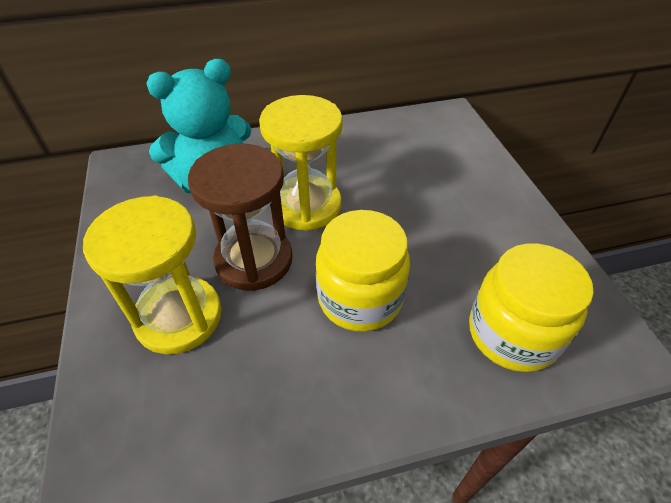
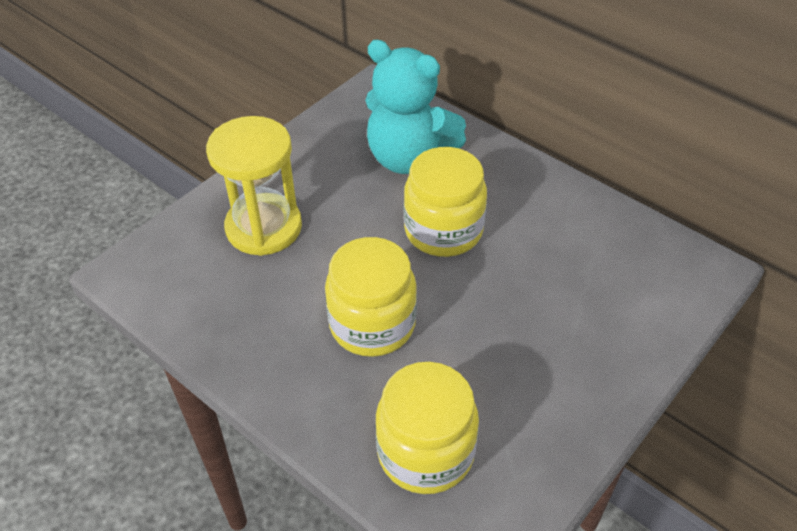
camera: 55 degrees right, 0 degrees up
brown hourglass [188,144,293,291] -> none
yellow hourglass [259,95,343,231] -> yellow jar [404,147,487,257]

